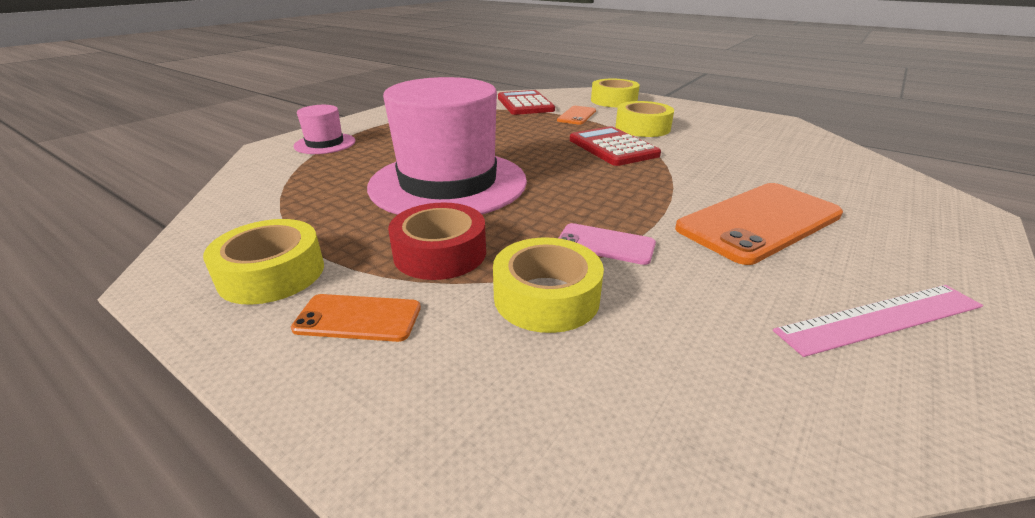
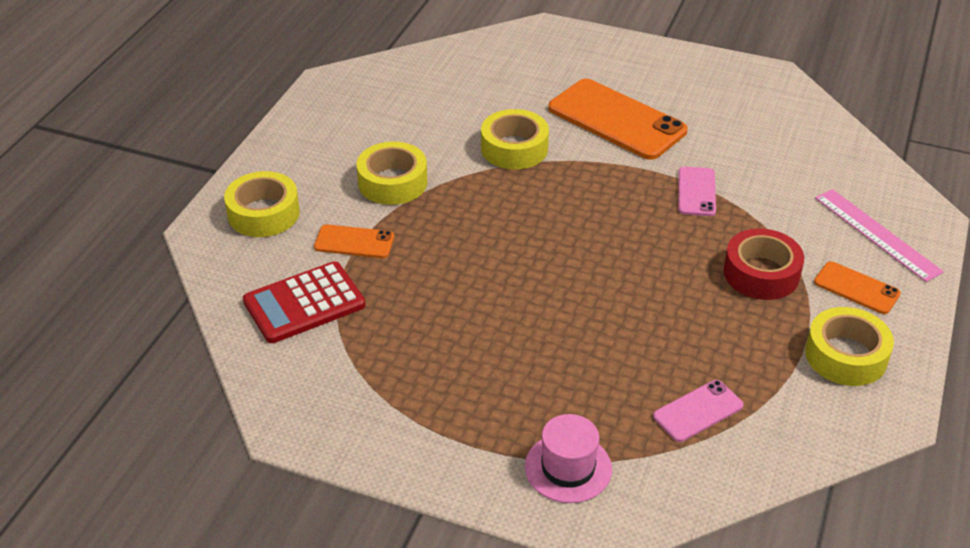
camera: 105 degrees left, 10 degrees up
orange phone [291,294,421,342] -> orange phone turned 45 degrees counterclockwise [814,261,901,314]
pink hat [367,77,527,215] -> none
yellow tape [493,237,604,333] -> yellow tape moved to [481,109,549,170]
red calculator [570,126,661,166] -> none
pink ruler [773,285,983,357] -> pink ruler moved to [815,189,944,282]
none -> pink phone [653,380,744,442]

